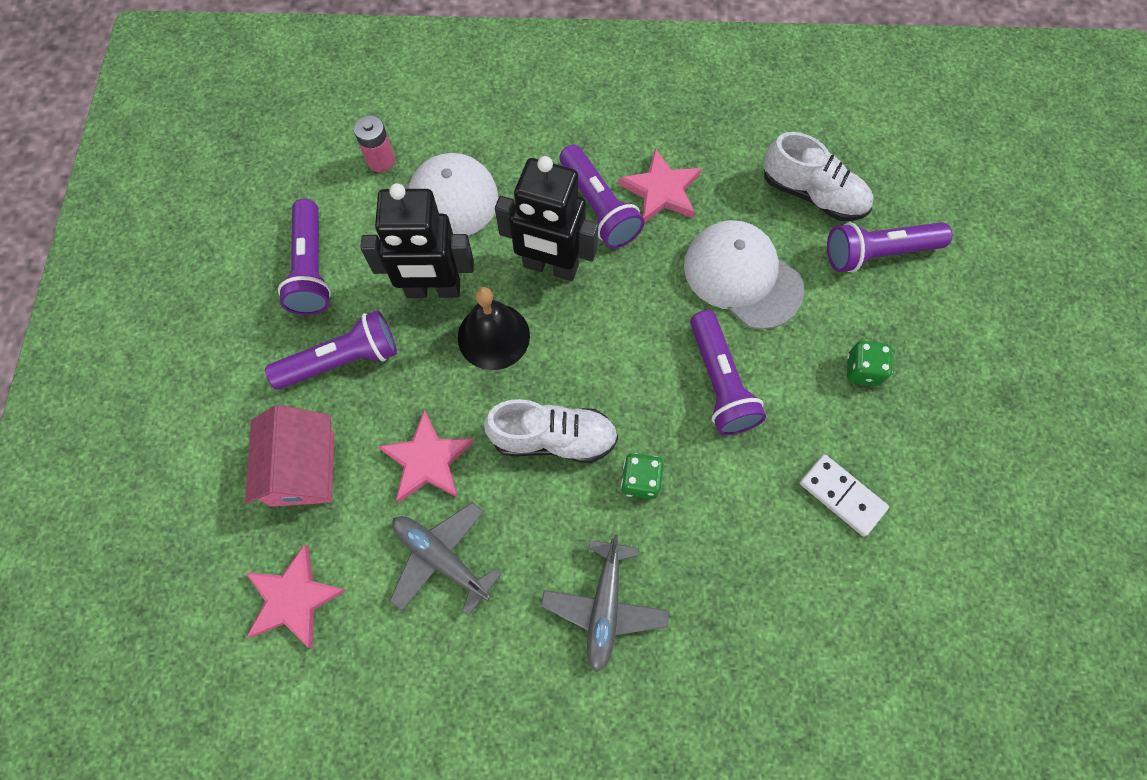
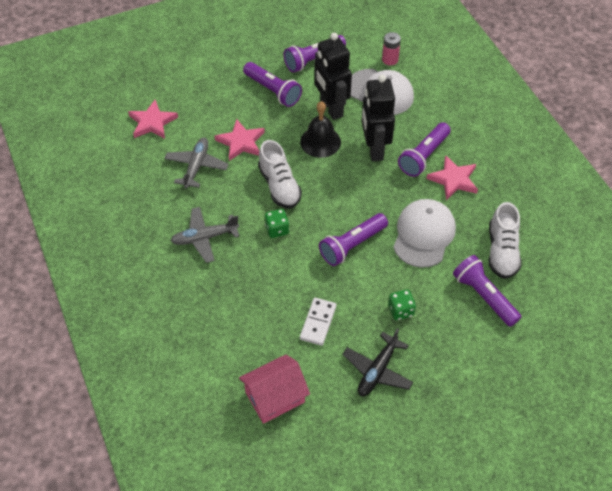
camera: 65 degrees right, 15 degrees down
pink house [245,405,334,507] -> pink house moved to [239,354,310,424]
none -> black plane [342,328,413,396]

